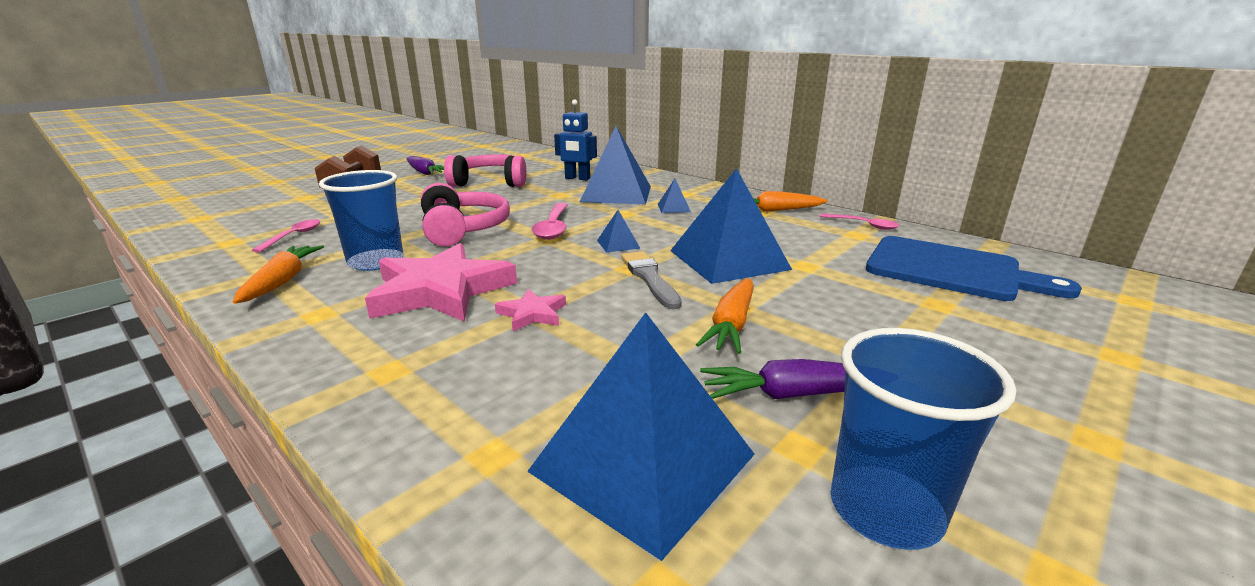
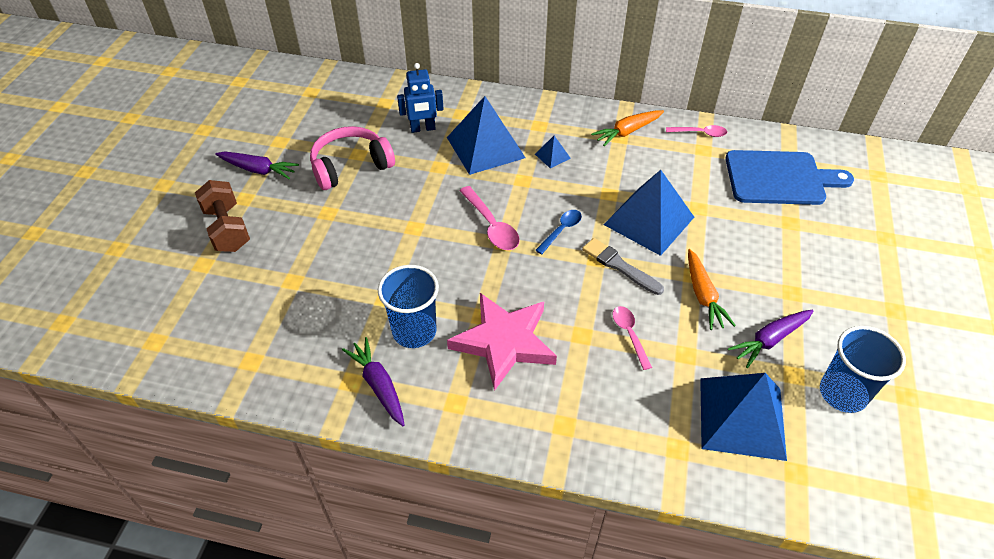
camera: 30 degrees left, 25 degrees up
orange carrot [233,245,324,304] -> purple carrot [342,337,405,426]
pink spoon [252,219,320,253] -> pink spoon moved to [613,306,652,370]
pink headphones [421,183,510,246] -> none
pink star [495,289,566,331] -> none
blue pyramid [597,210,640,253] -> blue spoon [535,210,582,254]

